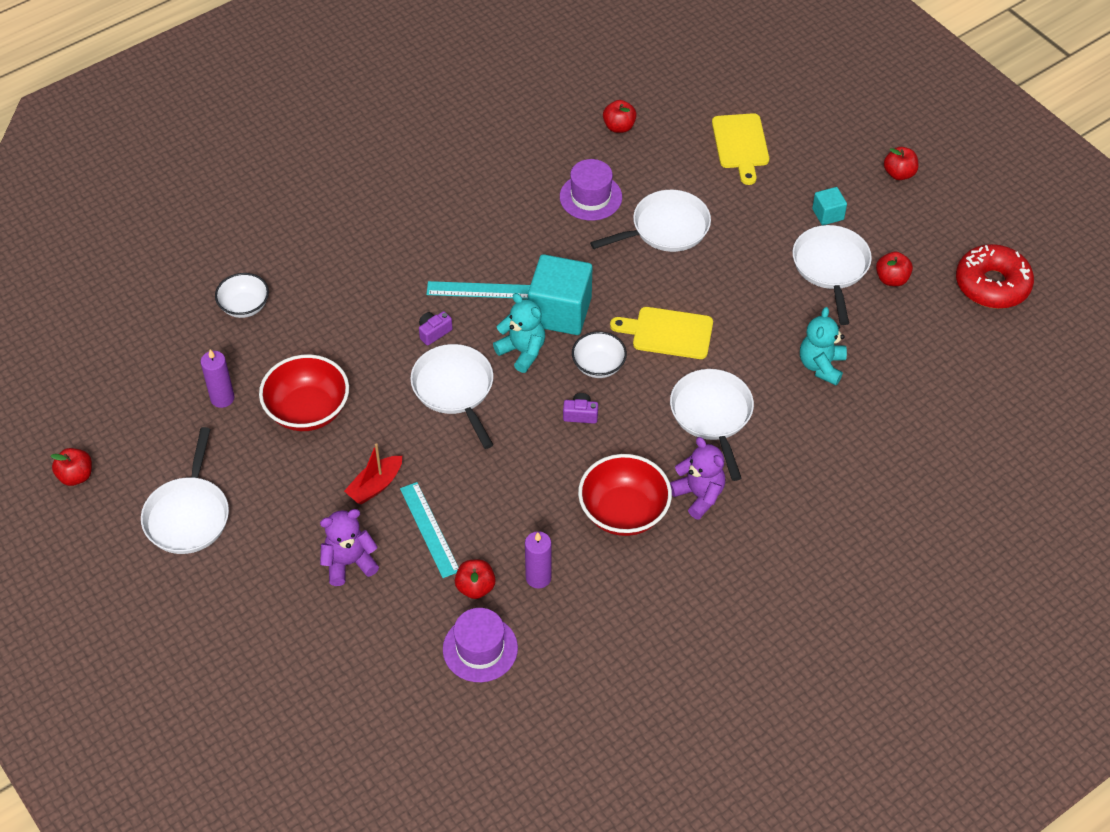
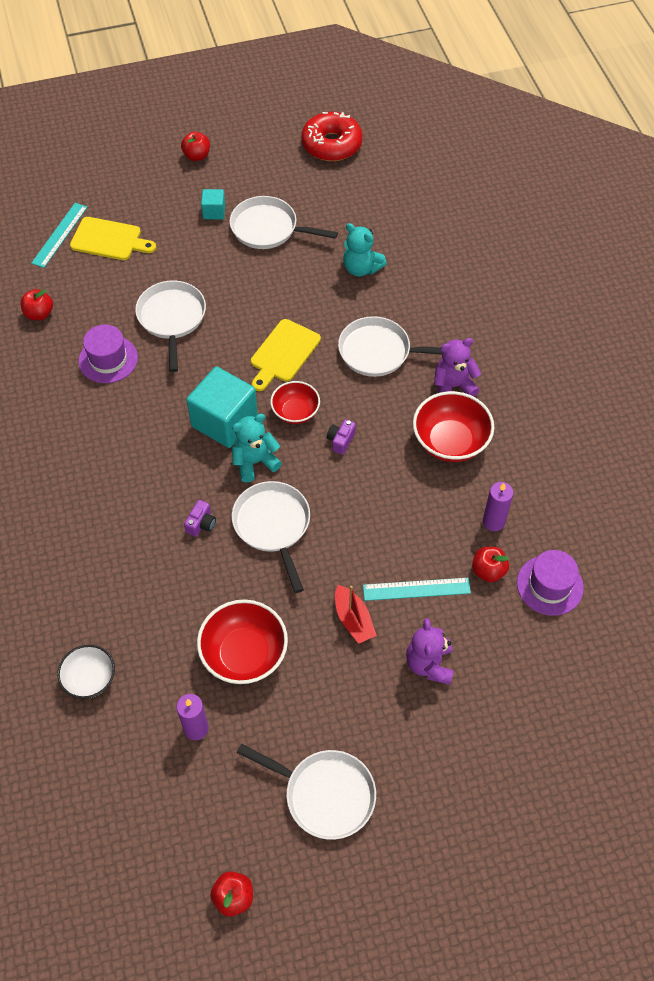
camera: 70 degrees left, 5 degrees up
white pan [410,344,493,449] -> white pan turned 75 degrees clockwise [232,481,310,593]
purple camera [419,311,453,346] -> purple camera turned 135 degrees counterclockwise [184,500,216,537]
turquoise ruler [426,281,530,299] -> turquoise ruler moved to [31,203,87,268]
white bowl [572,331,627,378] -> red bowl [270,381,320,424]
red apple [876,252,913,286] -> none

